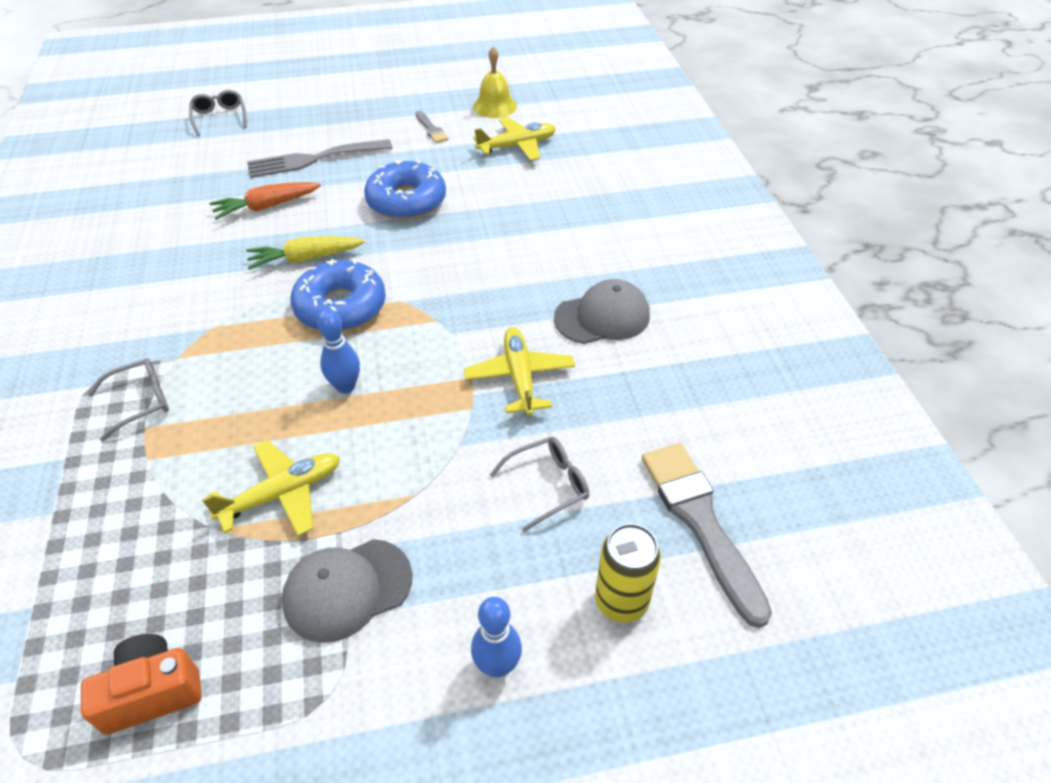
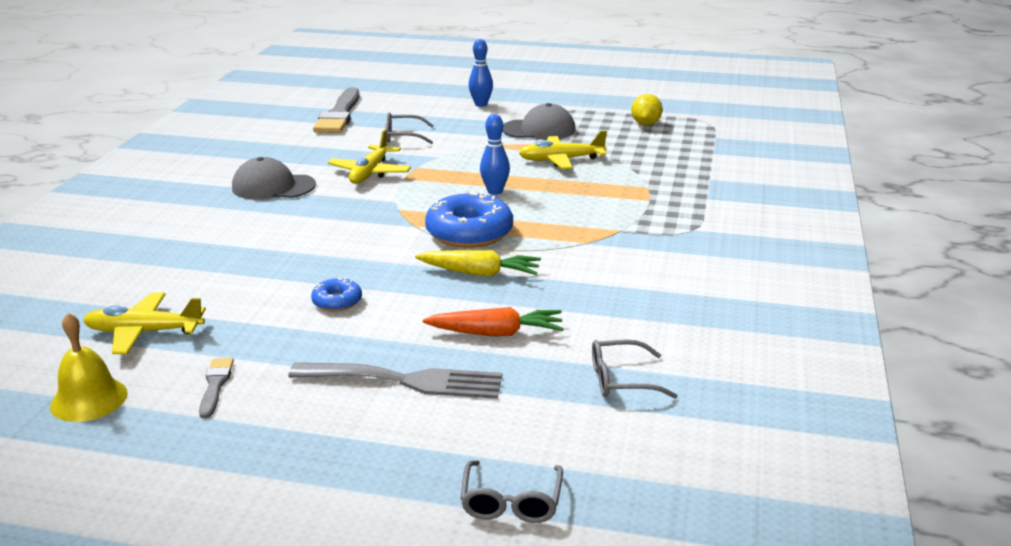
camera: 155 degrees left, 20 degrees down
orange camera [81,634,202,735] -> yellow lemon [631,94,663,126]
grey glasses [88,358,169,441] -> grey glasses moved to [592,340,678,398]
blue donut [364,160,446,220] -> blue donut [311,277,362,311], size x0.51
yellow can [595,523,661,623] -> none

